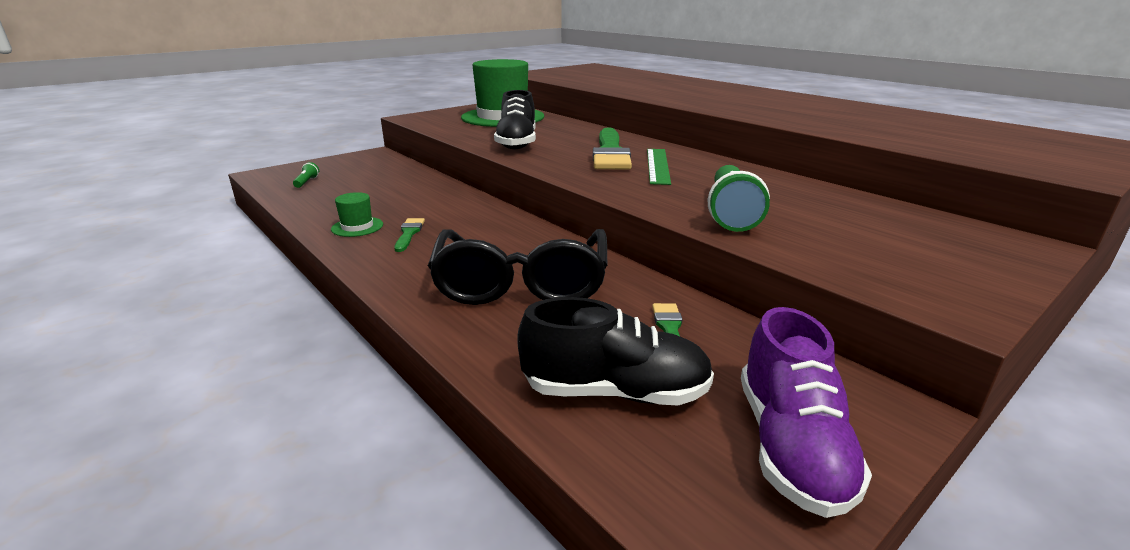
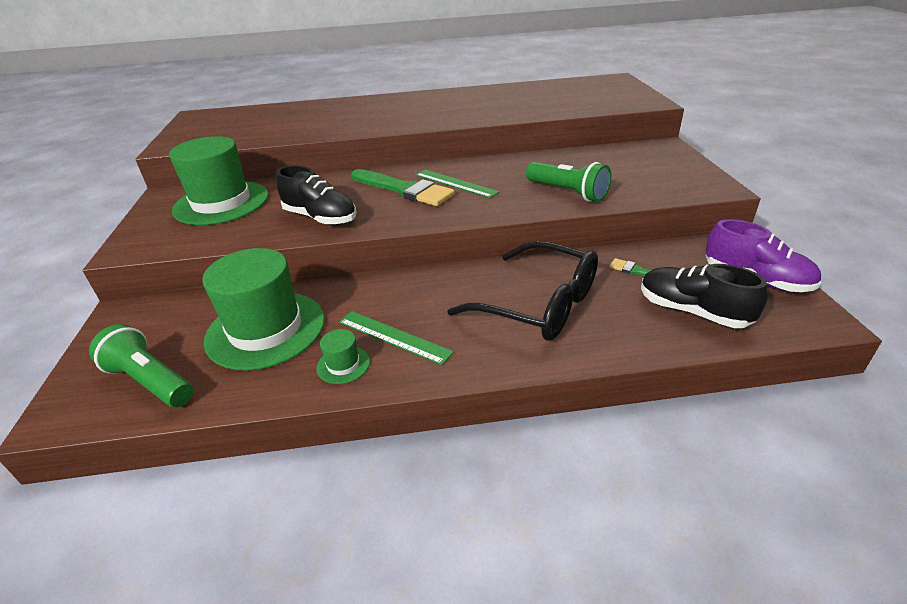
camera: 55 degrees left, 10 degrees up
green flashlight [293,162,319,188] -> green flashlight [89,324,193,407], size x2.33
green brush [394,218,425,252] -> green ruler [339,311,454,365]
black shoe [517,297,714,406] -> black shoe turned 90 degrees counterclockwise [641,264,768,328]
none -> green hat [202,248,325,370]

